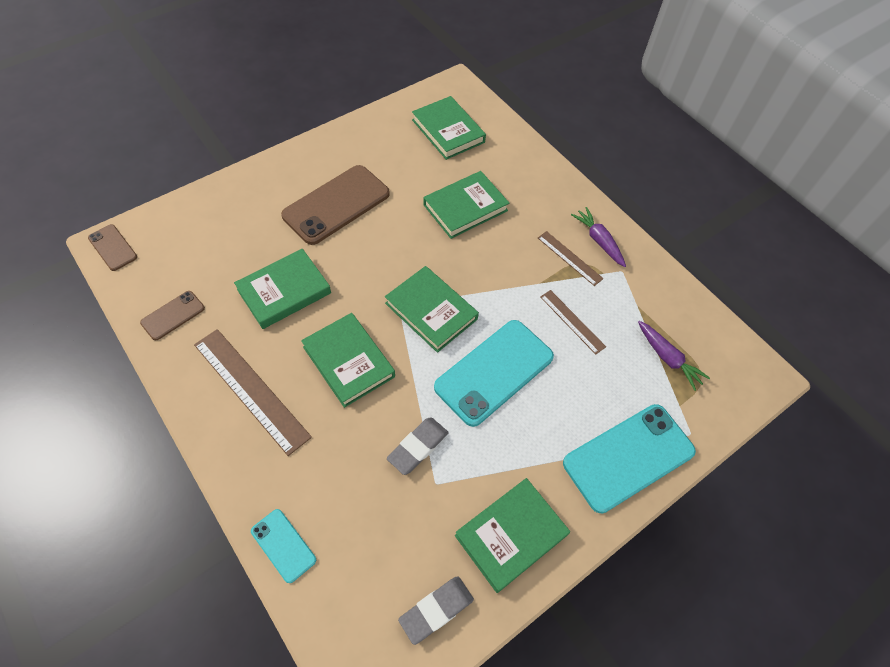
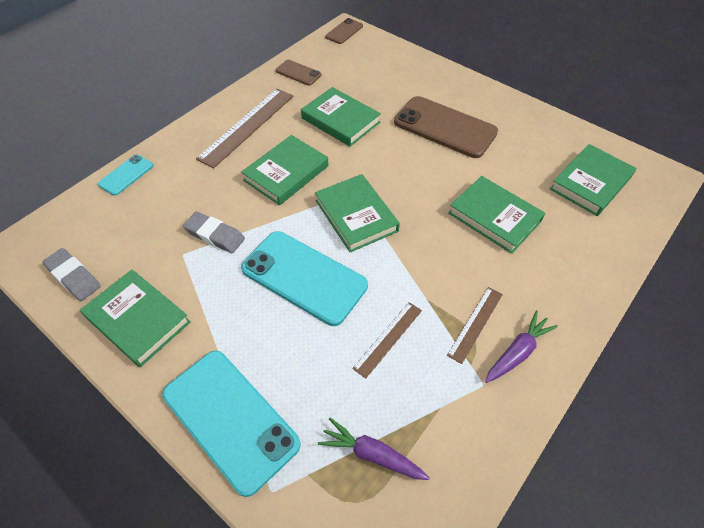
camera: 80 degrees right, 5 degrees down
green book [385,266,479,353] -> green book turned 60 degrees counterclockwise [315,174,400,253]
purple carrot [638,321,710,391] -> purple carrot turned 75 degrees clockwise [318,418,430,480]

